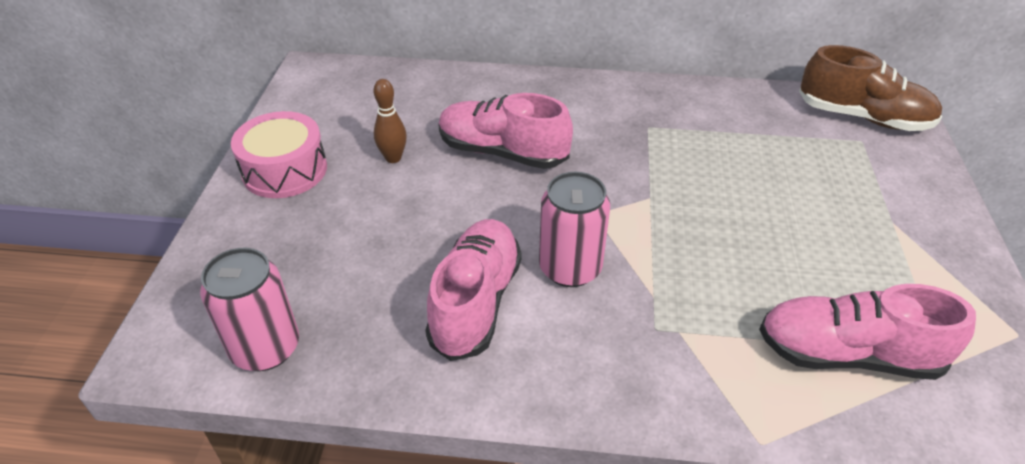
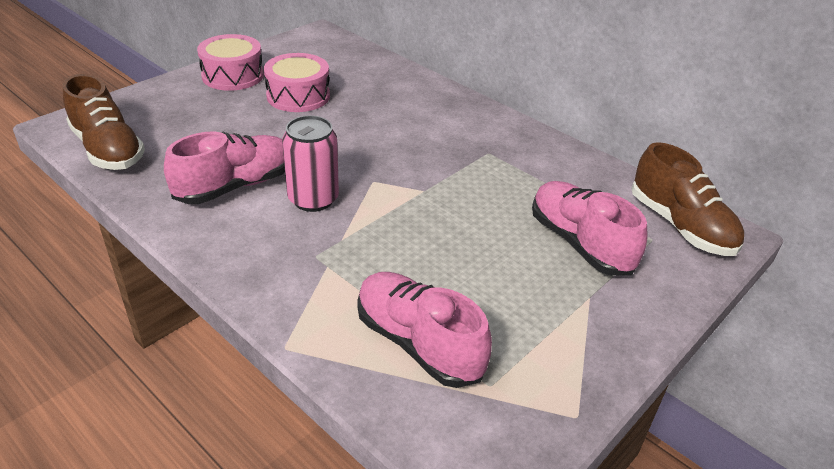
camera: 35 degrees right, 5 degrees down
pink can [200,248,299,371] -> brown shoe [63,74,145,170]
brown bowling pin [374,79,407,163] -> pink drum [264,53,330,112]
pink shoe [438,93,573,169] -> pink shoe moved to [532,181,648,276]

